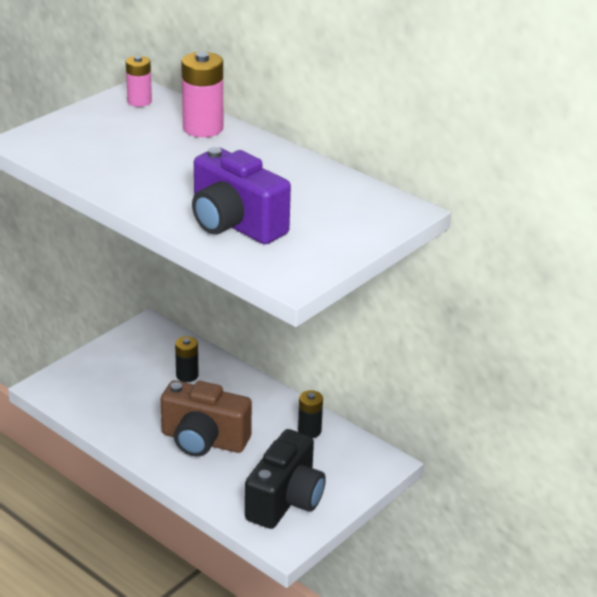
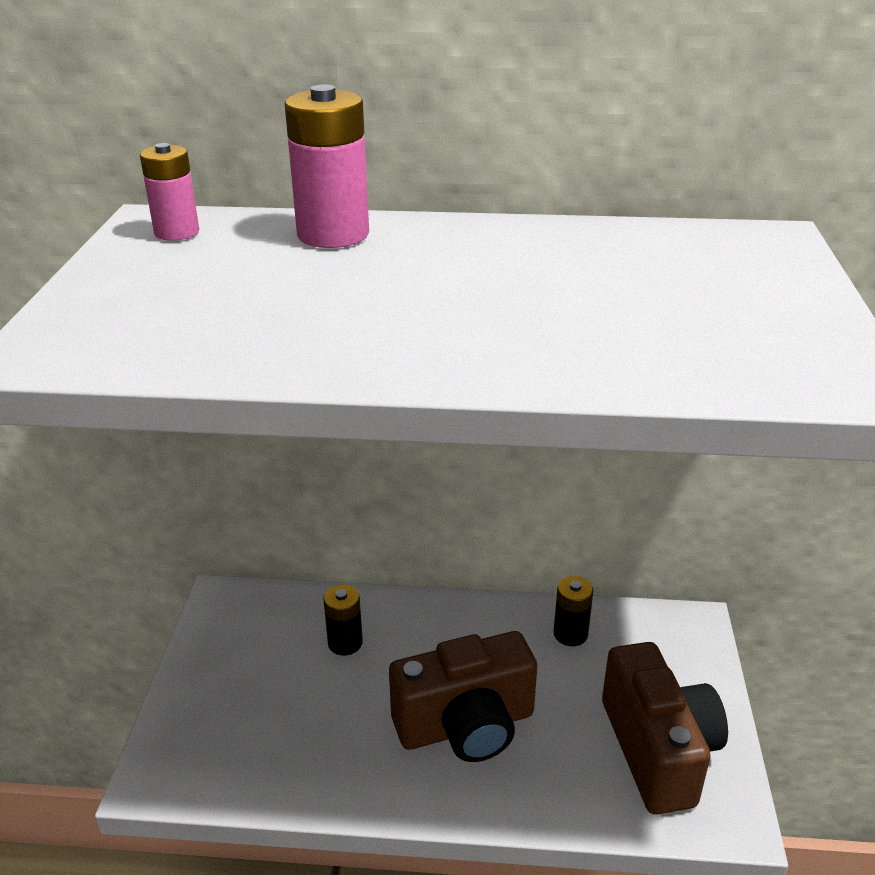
camera: 35 degrees left, 0 degrees up
purple camera [192,147,291,244] -> none
black camera [245,429,326,529] -> brown camera [602,642,728,815]

